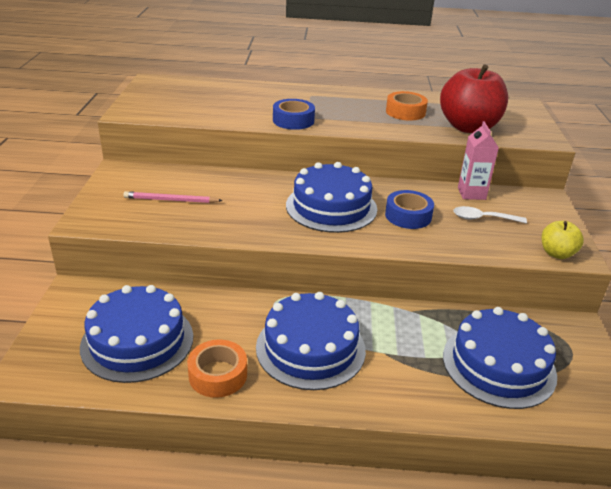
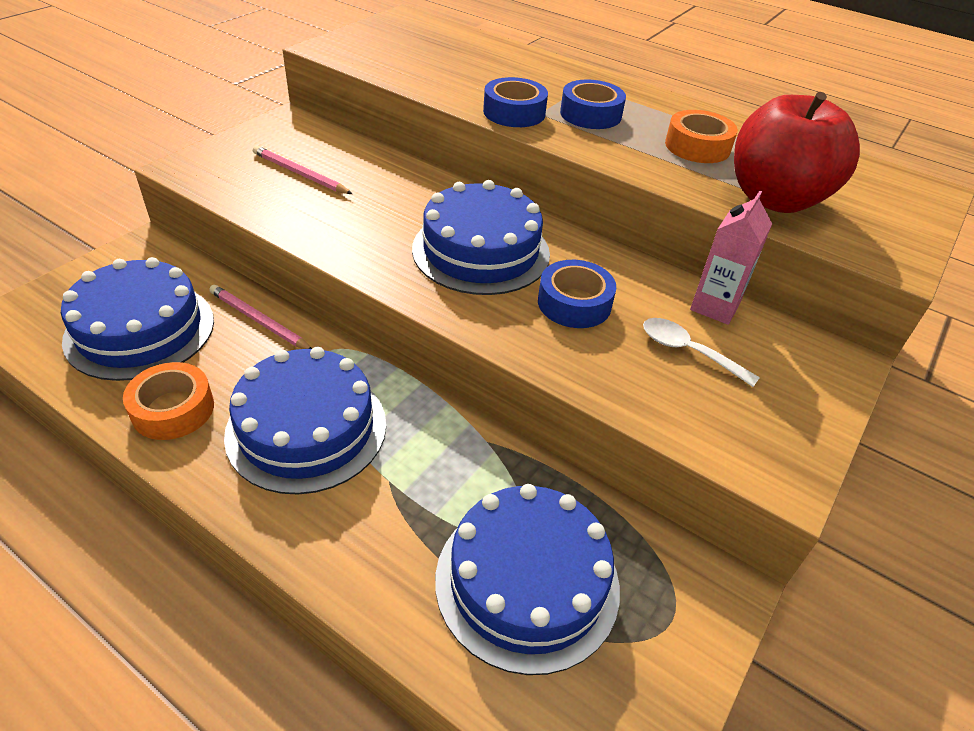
camera: 30 degrees right, 10 degrees up
yellow apple [542,221,584,259] -> none
none -> pink pencil [209,285,312,349]
none -> blue tape [560,79,626,129]

